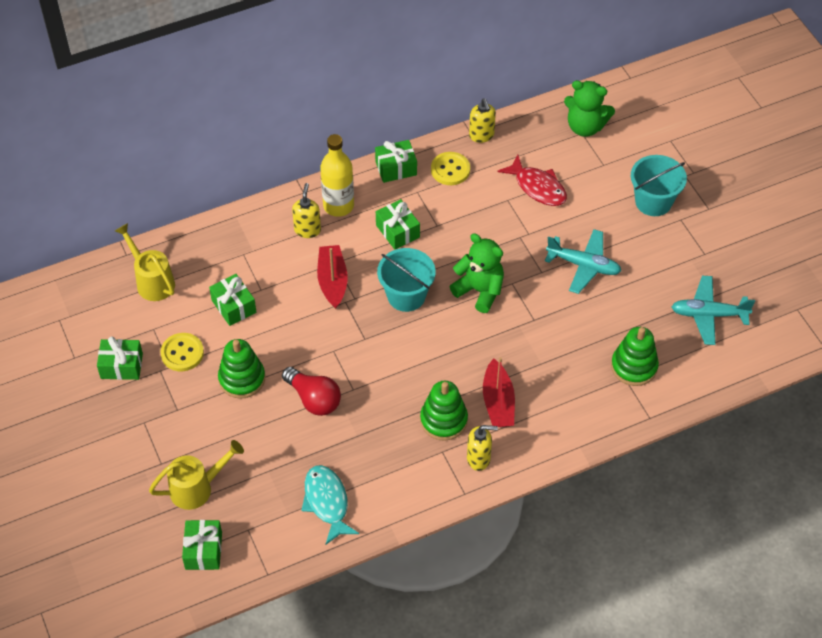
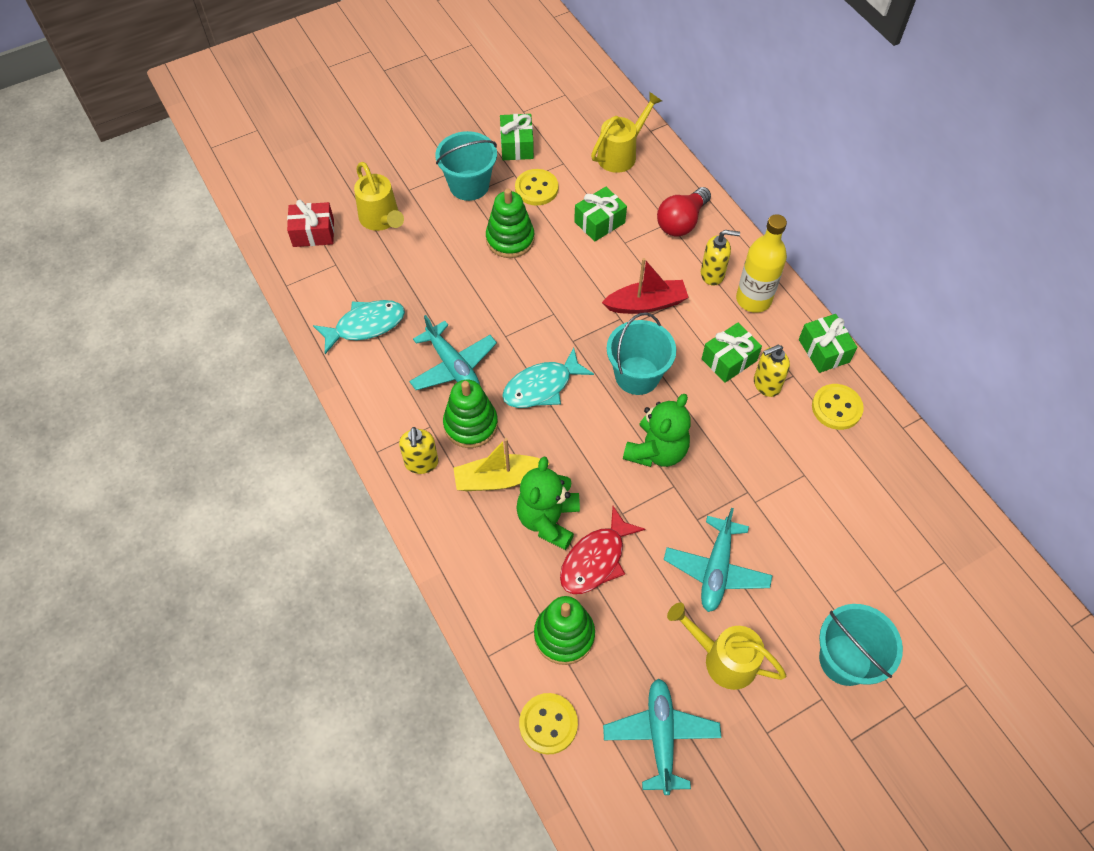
camera: 85 degrees right, 5 degrees up
green gift [182,520,222,570] -> red gift [287,200,334,247]
red light bulb [282,367,341,416] -> red light bulb moved to [657,187,711,237]
yellow soap dispenser [469,99,496,143] -> yellow soap dispenser moved to [754,345,790,397]
red boat [483,357,515,427] -> yellow boat [453,438,550,491]
red fish [498,155,567,206] -> red fish moved to [560,506,645,594]
green teddy bear [564,80,615,137] -> green teddy bear moved to [516,457,580,550]
none -> turquoise plane [409,315,497,390]
none -> turquoise bucket [435,131,497,201]
none -> turquoise fish [502,347,594,408]
none -> yellow button [519,693,578,754]
none -> yellow watering can [667,602,786,690]

